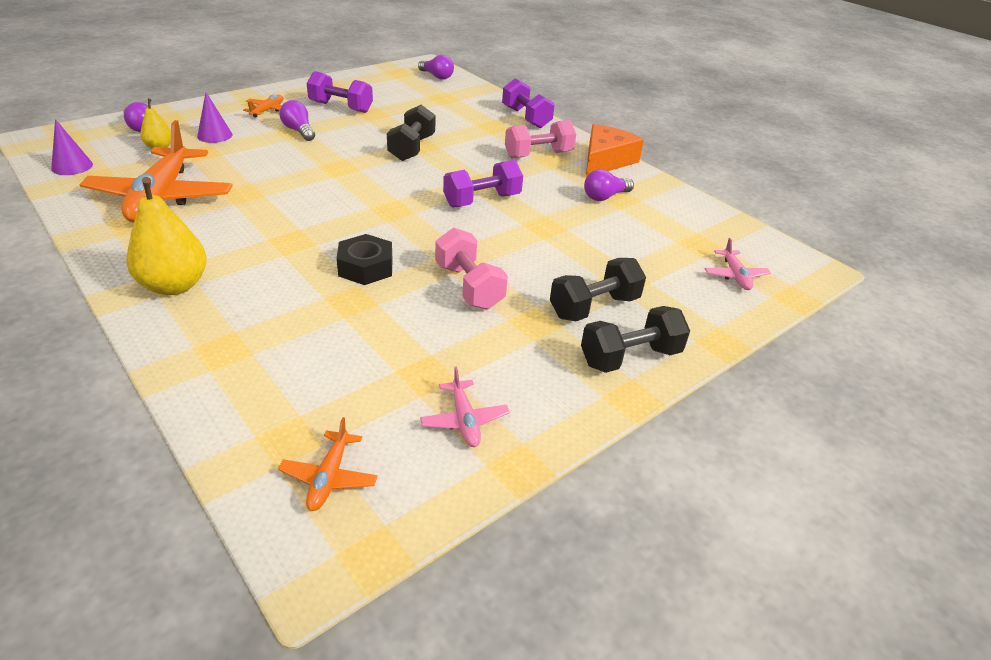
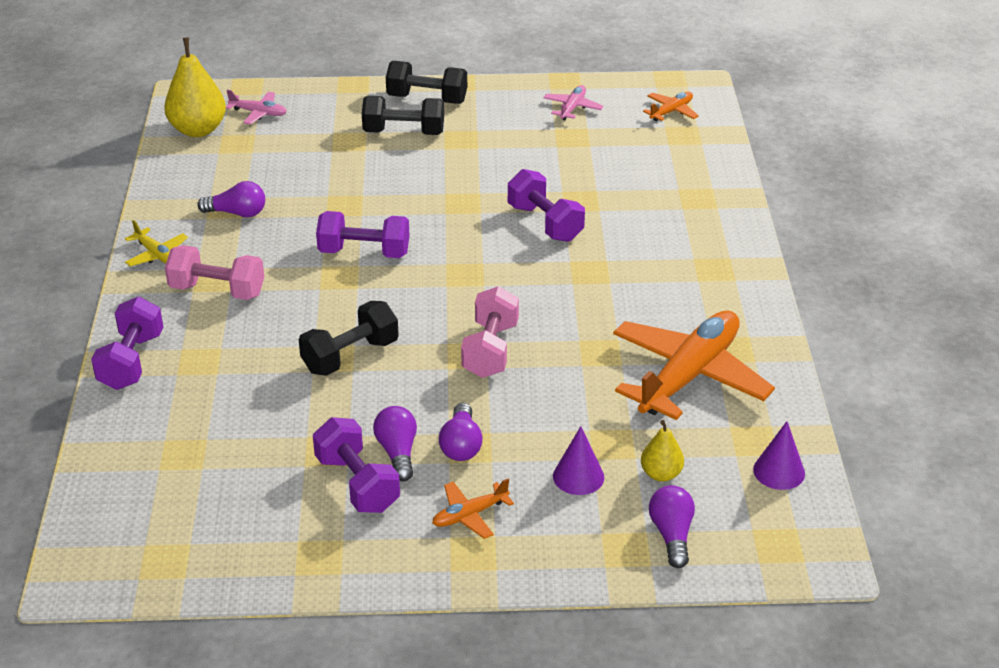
camera: 140 degrees left, 0 degrees up
yellow pear [126,177,207,295] -> yellow pear moved to [164,37,226,137]
black nut [337,234,393,285] -> purple dumbbell [508,169,585,242]
purple light bulb [418,55,454,80] -> purple light bulb moved to [373,406,417,481]
pink dumbbell [435,228,508,309] -> pink dumbbell moved to [461,286,519,378]
orange cheese [586,124,644,177] -> yellow plane [125,220,188,266]
pink plane [705,238,771,290] -> pink plane turned 75 degrees clockwise [226,90,287,125]

